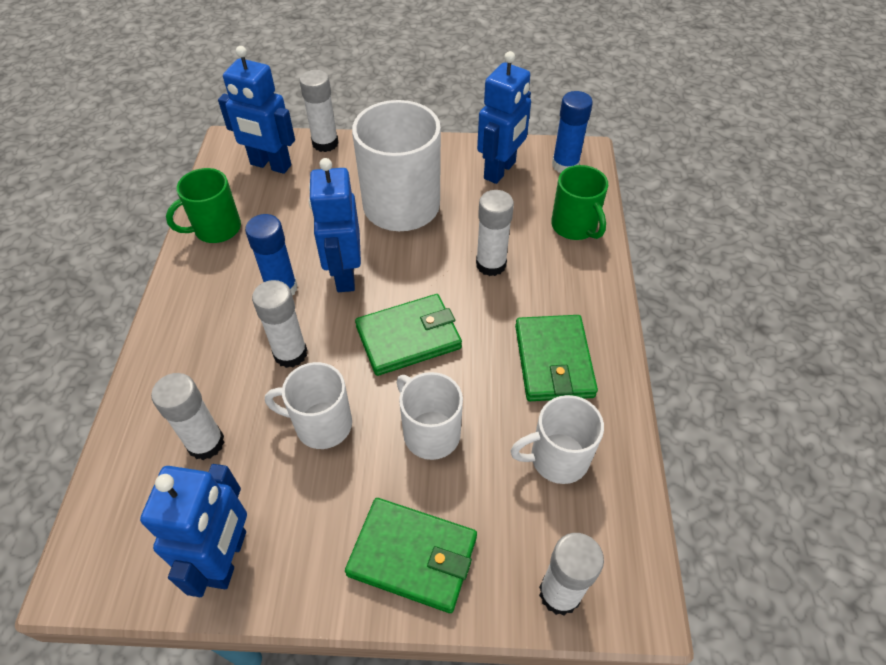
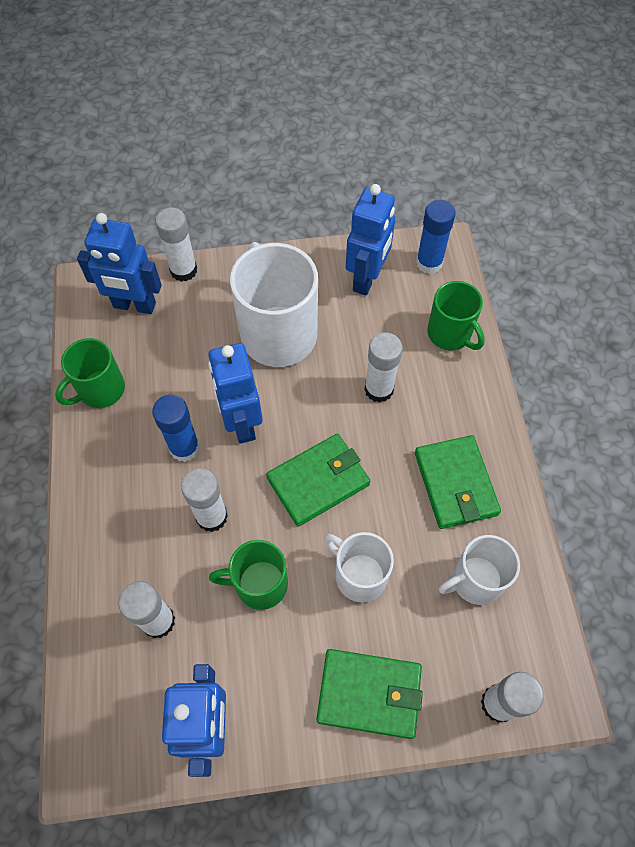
camera: 10 degrees left, 10 degrees up
white mug [265,362,352,449] -> green mug [209,540,288,610]

